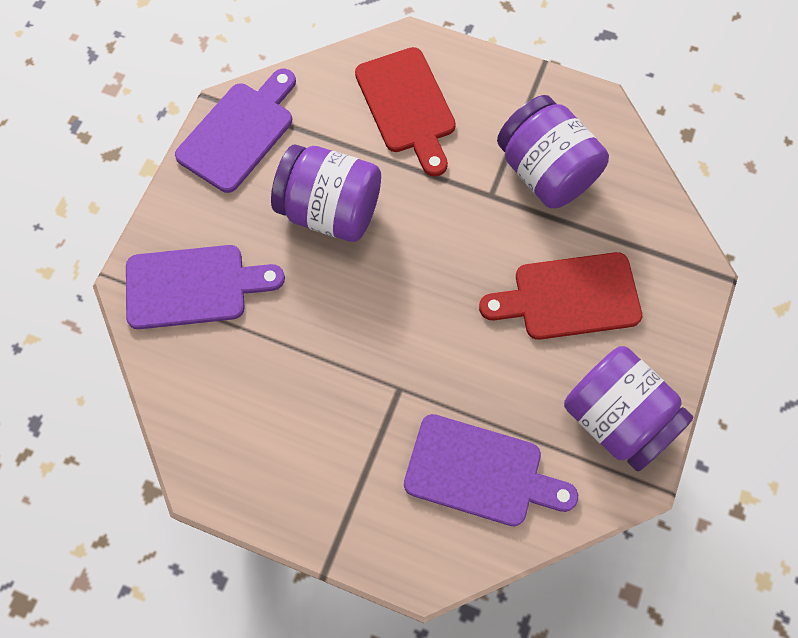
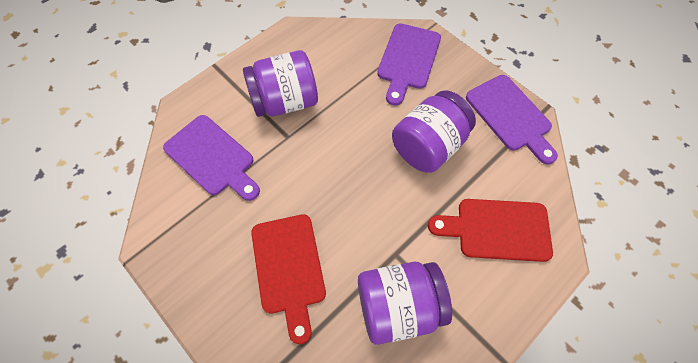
camera: 115 degrees right, 5 degrees down
purple cutting board [404,414,578,526] -> purple cutting board turned 90 degrees counterclockwise [163,115,260,201]
red cutting board [479,252,642,340] -> red cutting board turned 150 degrees clockwise [251,214,326,344]
purple jar [564,346,693,472] -> purple jar moved to [243,50,318,117]

